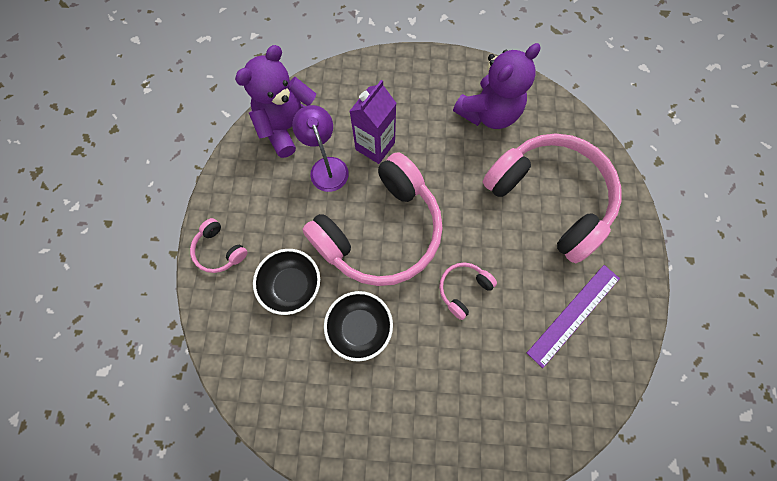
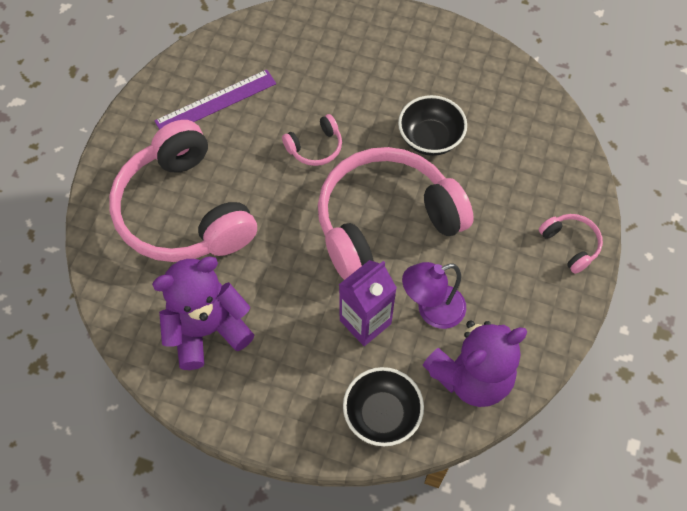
camera: 165 degrees left, 10 degrees down
black bowl [253,249,320,315] -> black bowl moved to [343,367,424,446]
purple lamp [292,105,349,192] -> purple lamp turned 75 degrees clockwise [402,262,466,329]

